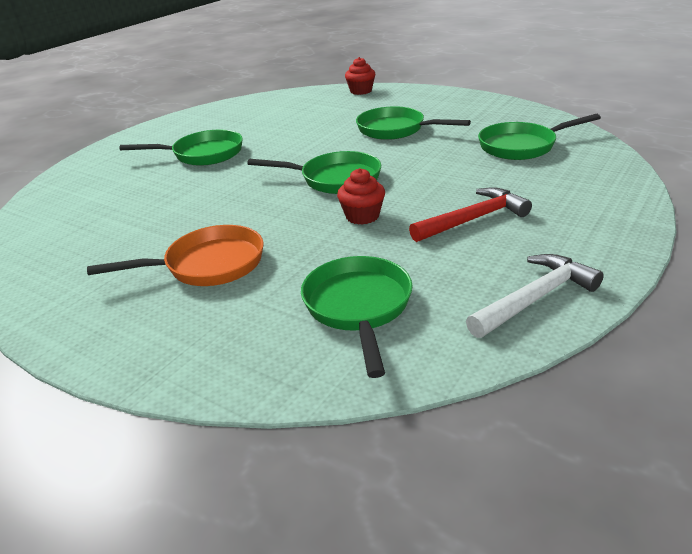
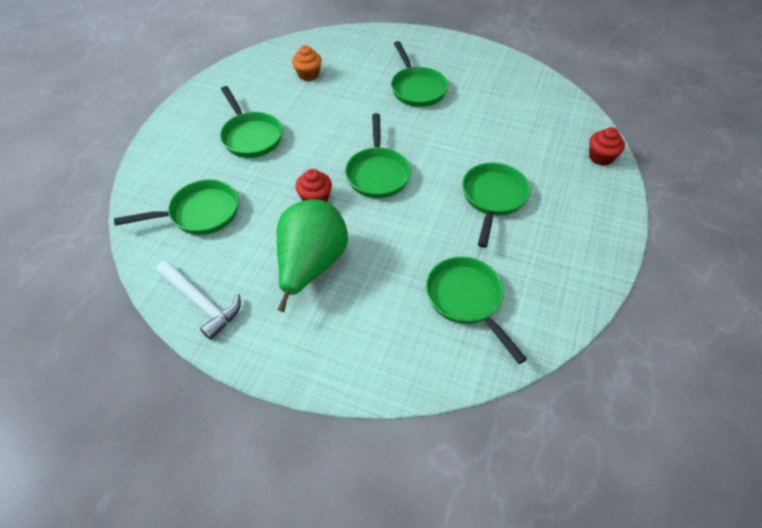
camera: 75 degrees right, 20 degrees up
orange pan [87,225,264,286] -> green pan [220,86,283,158]
red hammer [409,187,532,242] -> green pear [277,199,348,312]
none -> orange cupcake [292,45,322,81]

